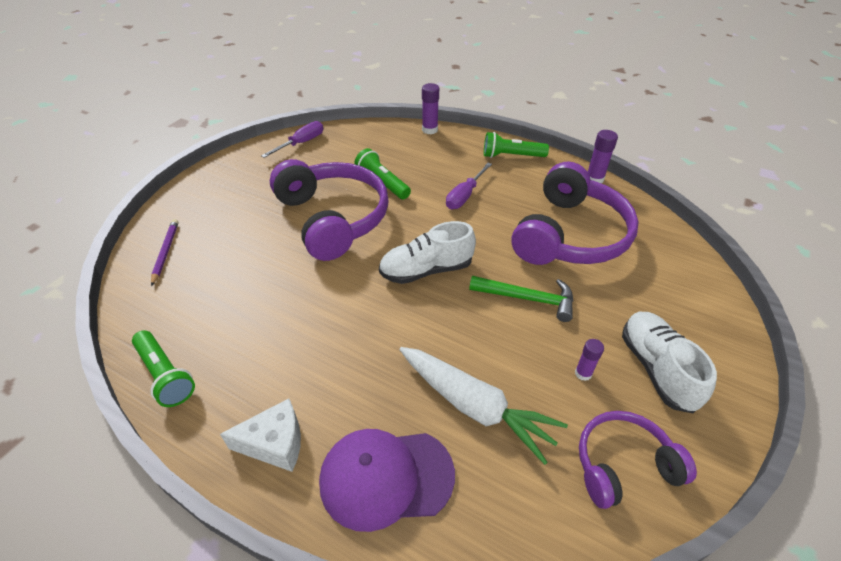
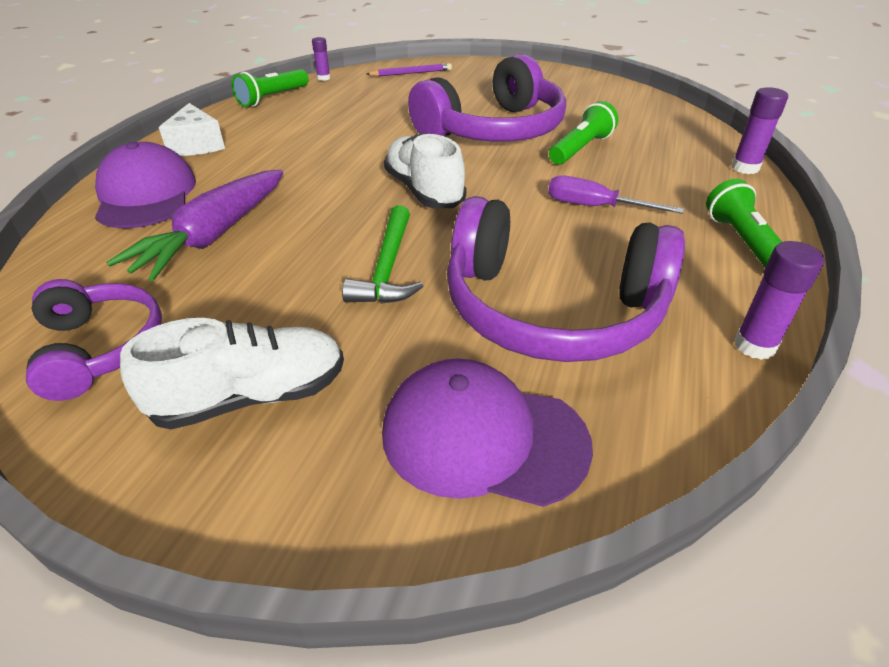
camera: 80 degrees right, 5 degrees down
purple screwdriver [261,121,323,158] -> none
white carrot [399,347,568,465] -> purple carrot [106,170,283,281]
purple glue stick [575,339,604,381] -> purple glue stick moved to [312,37,330,81]
none -> purple cap [382,358,593,507]

